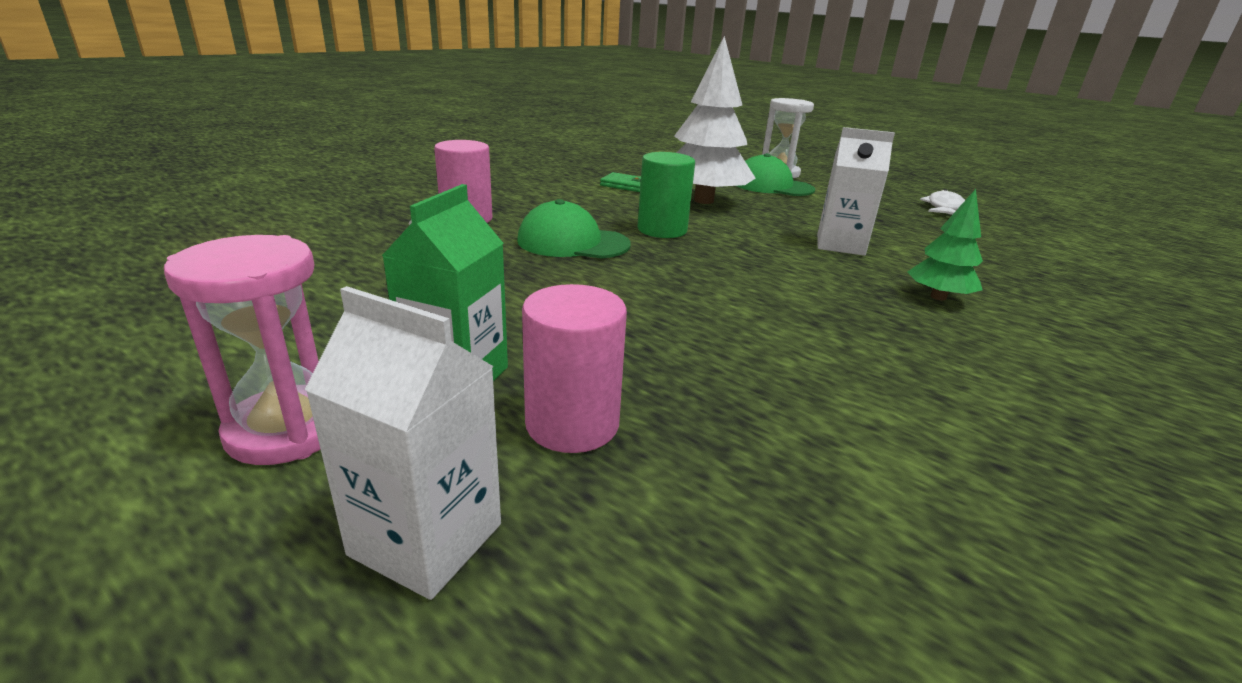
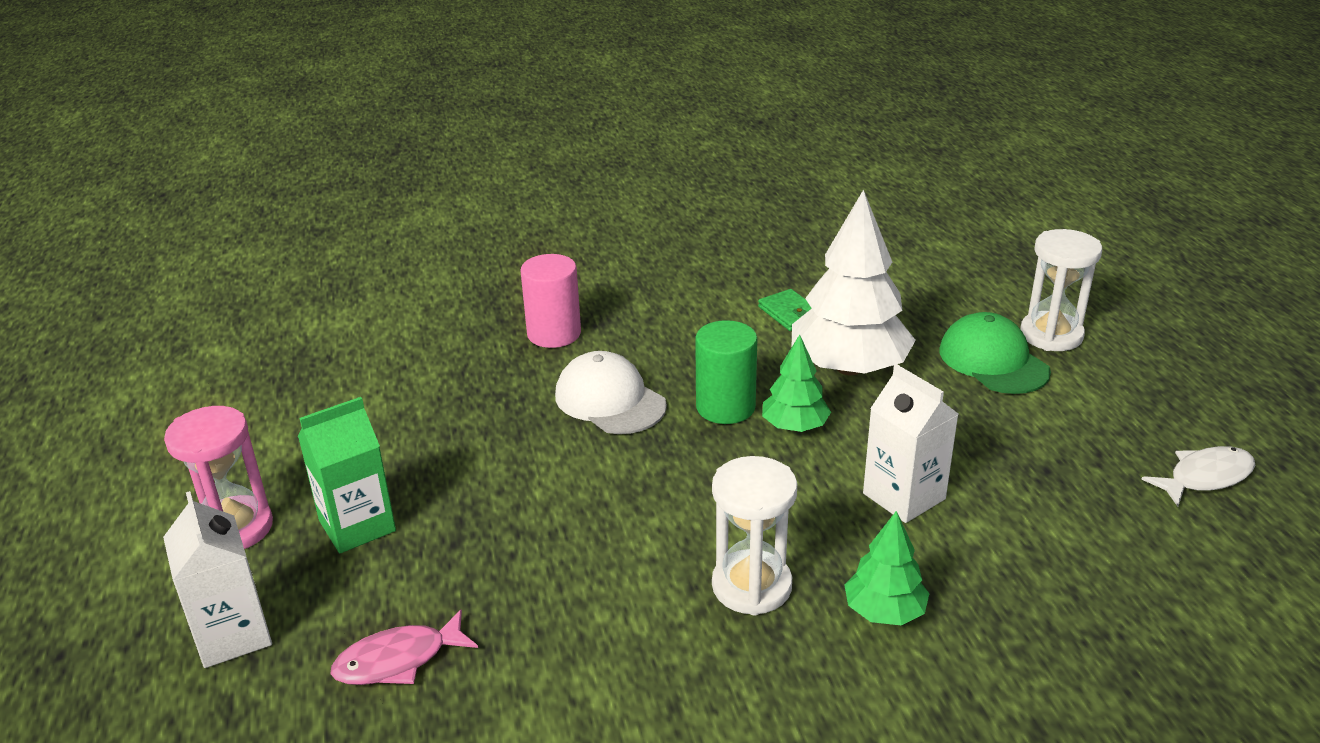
camera: 40 degrees right, 5 degrees up
green cap [517,199,631,258] -> white cap [555,351,667,434]
pink cylinder [522,284,627,453] -> none
none -> pink fish [331,609,478,685]
none -> white hourglass [712,456,797,616]
none -> green tree [762,334,831,432]

